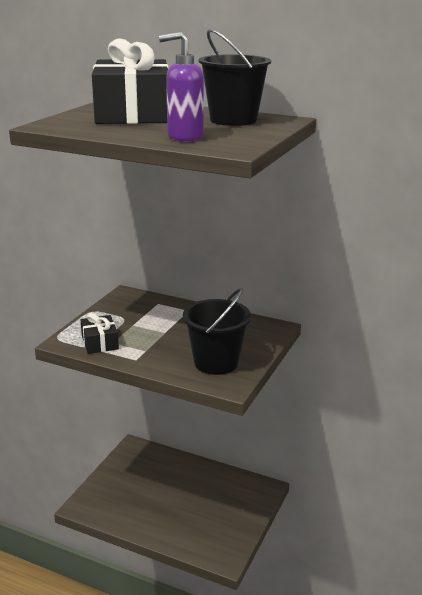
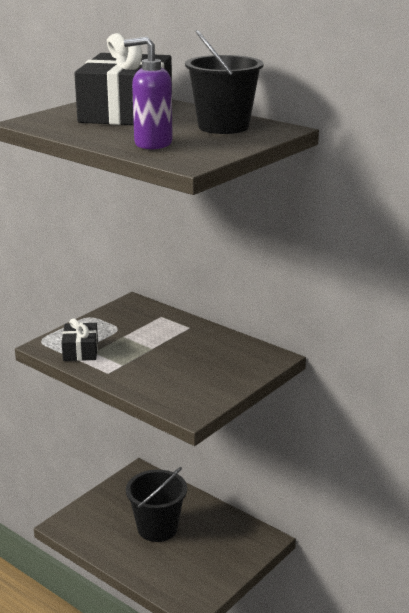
camera: 15 degrees right, 0 degrees up
black bucket [183,288,251,375] -> black bucket moved to [126,467,187,542]

